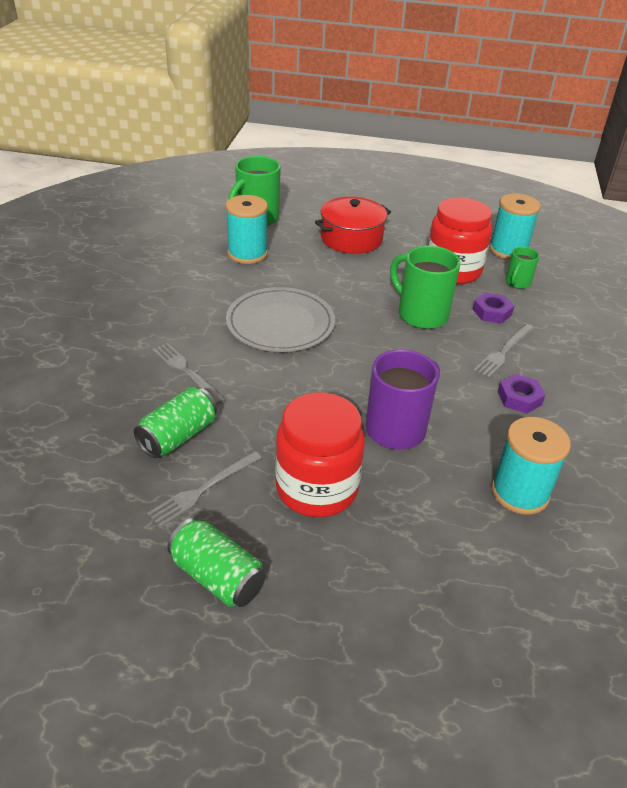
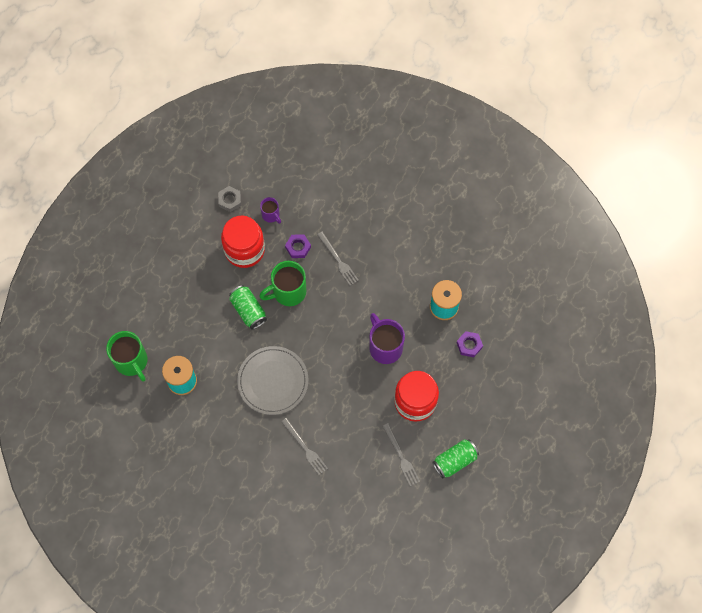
camera: 70 degrees left, 30 degrees up
green can [134,387,217,458] -> green can moved to [229,285,267,329]
grey fork [153,343,225,405] -> grey fork turned 105 degrees counterclockwise [281,418,328,475]
red pot [315,197,391,254] -> none
turquoise spool [489,193,541,260] -> grey nut [218,186,241,212]
purple nut [498,374,545,414] -> purple nut moved to [457,331,483,357]
green mug [506,247,539,289] -> purple mug [260,197,281,224]

